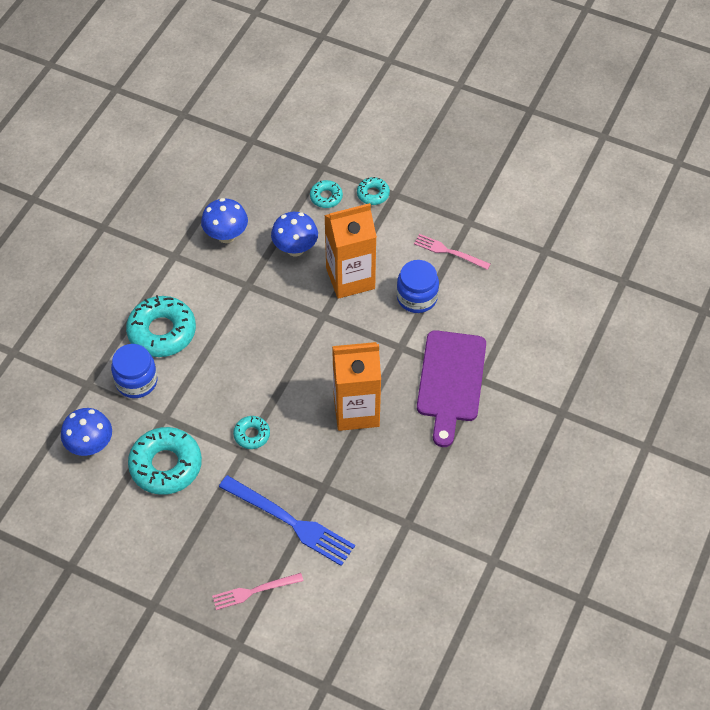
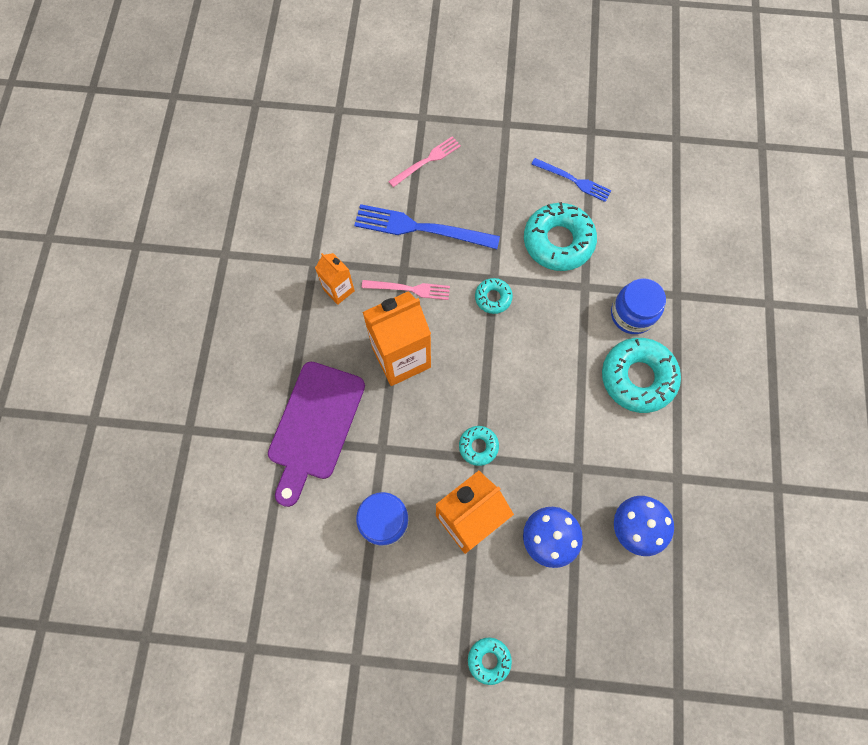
camera: 160 degrees right, 15 degrees up
blue mushroom [61,408,112,456] -> none
turquoise donut [310,180,343,208] -> turquoise donut moved to [459,426,499,466]
pink fork [414,234,490,270] -> pink fork moved to [362,280,450,300]
purple cutting board [417,330,486,447] -> purple cutting board turned 150 degrees counterclockwise [268,362,365,507]
none -> orange carton [315,253,355,305]
none -> blue fork [531,158,611,202]

